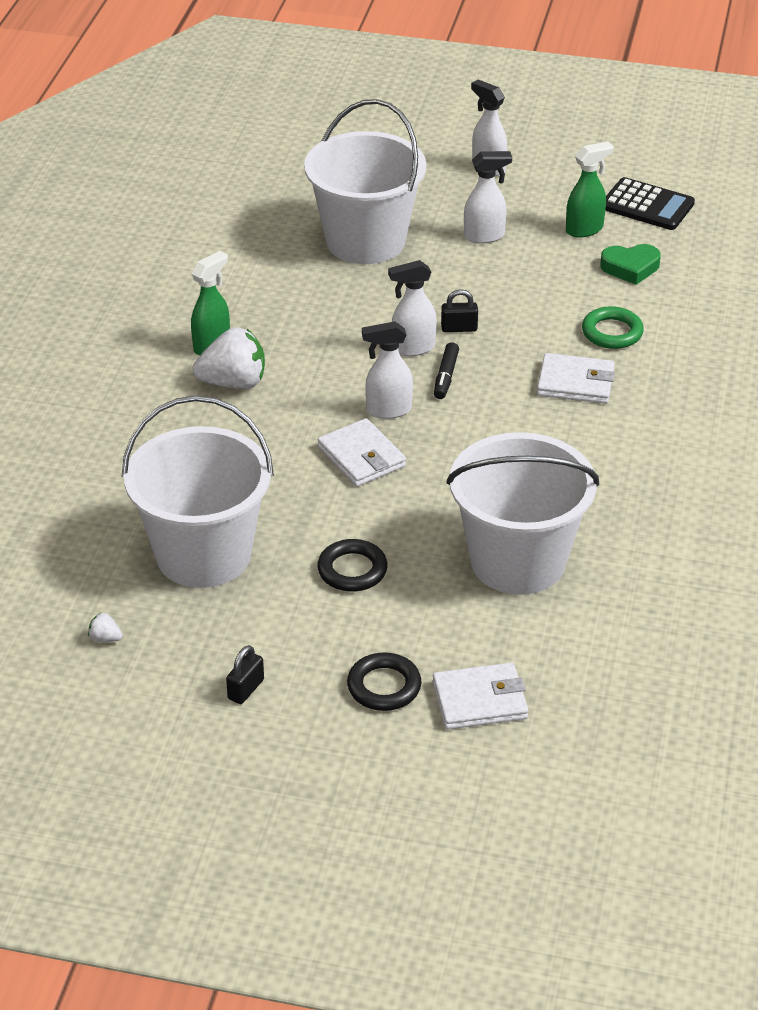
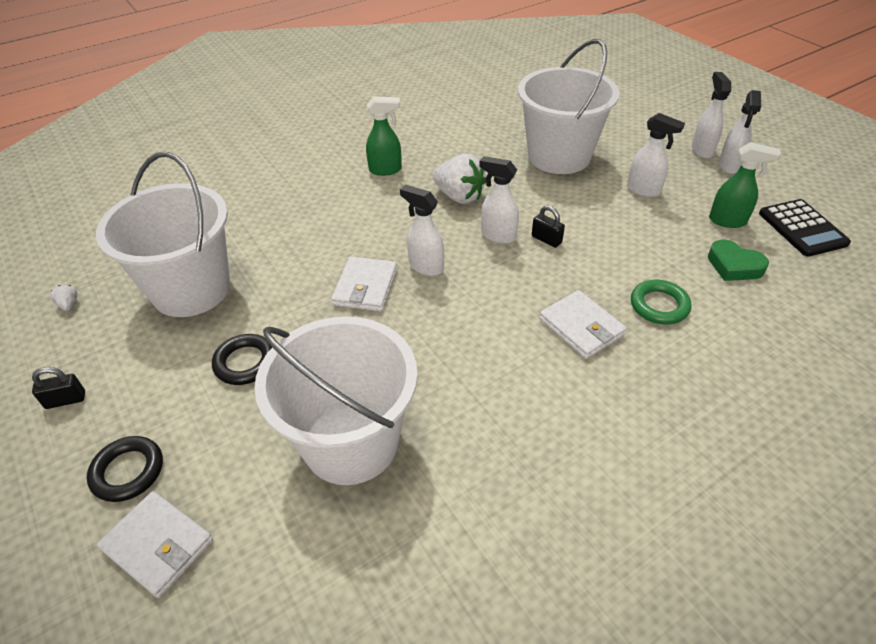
camera: 45 degrees right, 5 degrees up
white strawberry [193,327,265,389] -> white strawberry moved to [432,154,486,204]
black marker [434,342,459,399] -> none
none -> white spray bottle [719,90,761,174]

